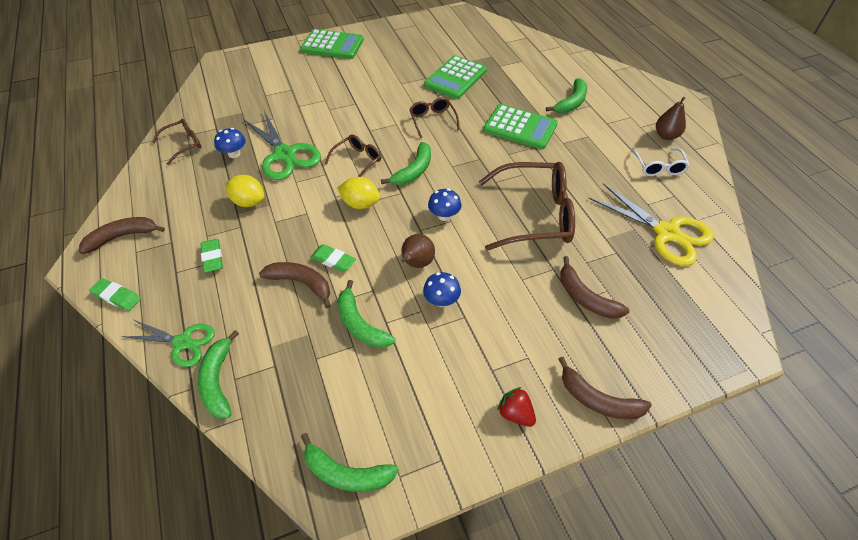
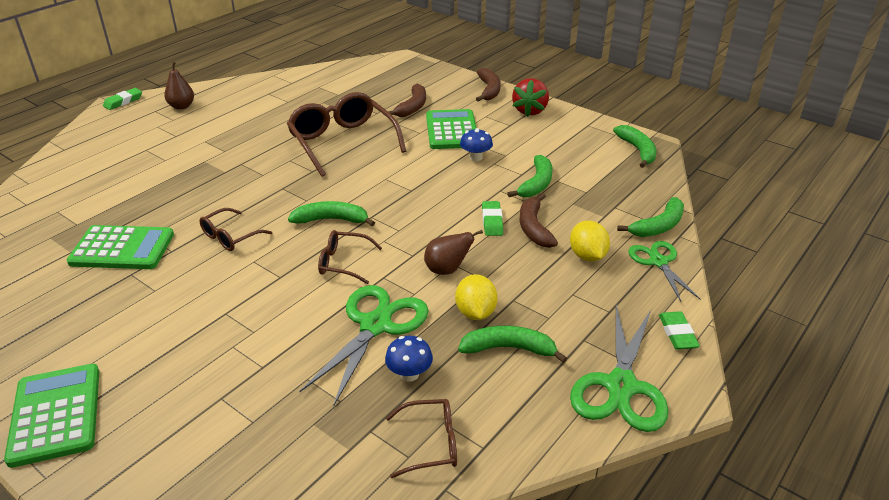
camera: 120 degrees left, 15 degrees down
brown banana [79,217,165,254] -> green scissors [570,305,669,432]
brown glasses [152,118,201,165] -> brown glasses turned 150 degrees clockwise [386,399,457,478]
green eraser [201,239,223,273] -> green eraser moved to [103,88,142,110]
yellow lemon [337,177,381,209] -> yellow lemon moved to [570,221,610,262]
brown pear [401,234,435,268] -> brown pear moved to [424,230,483,275]
blue mushroom [428,189,461,221] -> none
green calculator [483,104,558,149] -> green calculator moved to [426,109,477,149]
red strawberry [497,387,536,427] -> red strawberry [512,78,549,117], size x1.55
green banana [546,79,587,113] -> green banana moved to [458,326,567,363]
yellow scissors [588,183,713,266] -> none
white glasses [631,148,690,176] -> none

